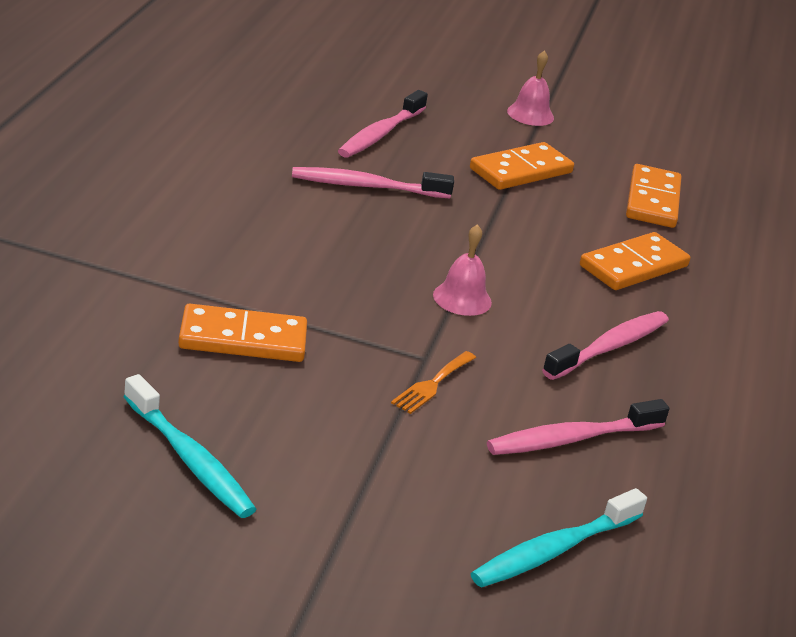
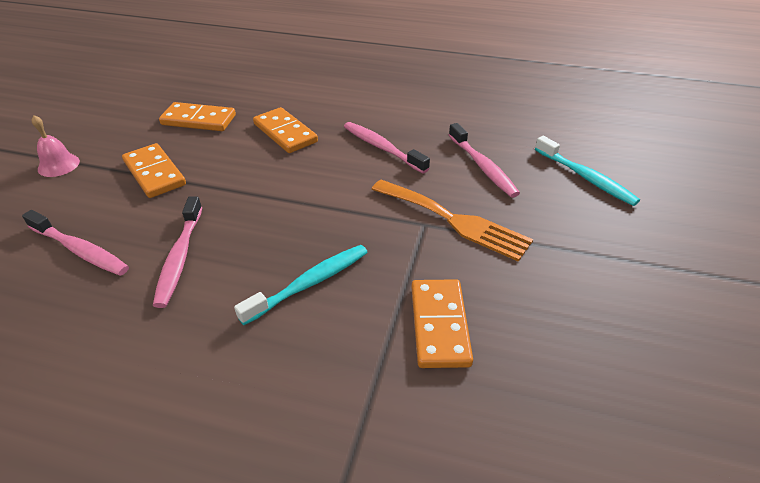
camera: 85 degrees left, 10 degrees up
turquoise toothbrush [123,374,256,518] -> turquoise toothbrush moved to [234,245,368,325]
orange fork [391,351,476,414] -> orange fork [371,180,533,262], size x2.04
pink bell [433,224,492,316] -> none

